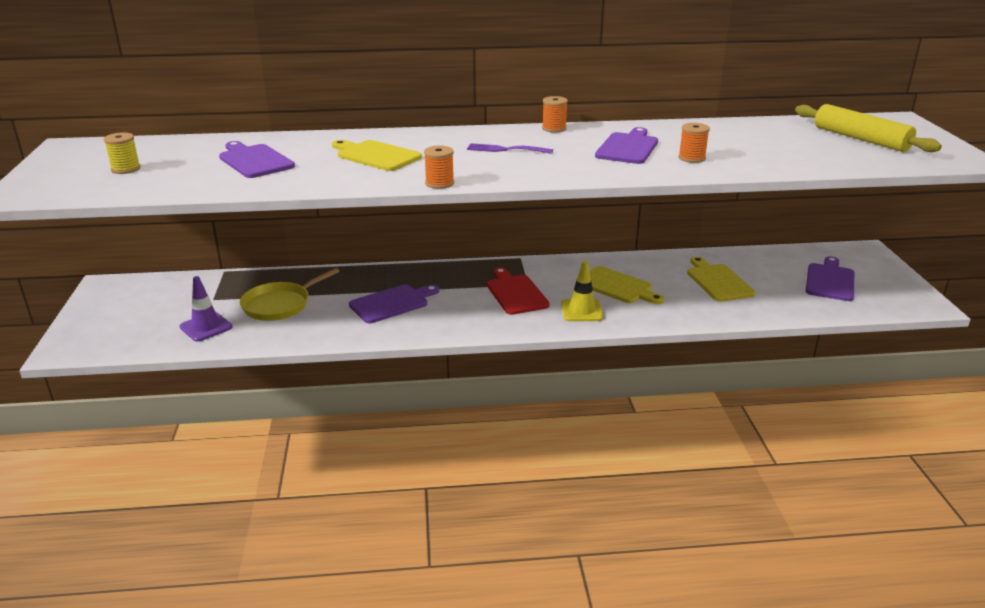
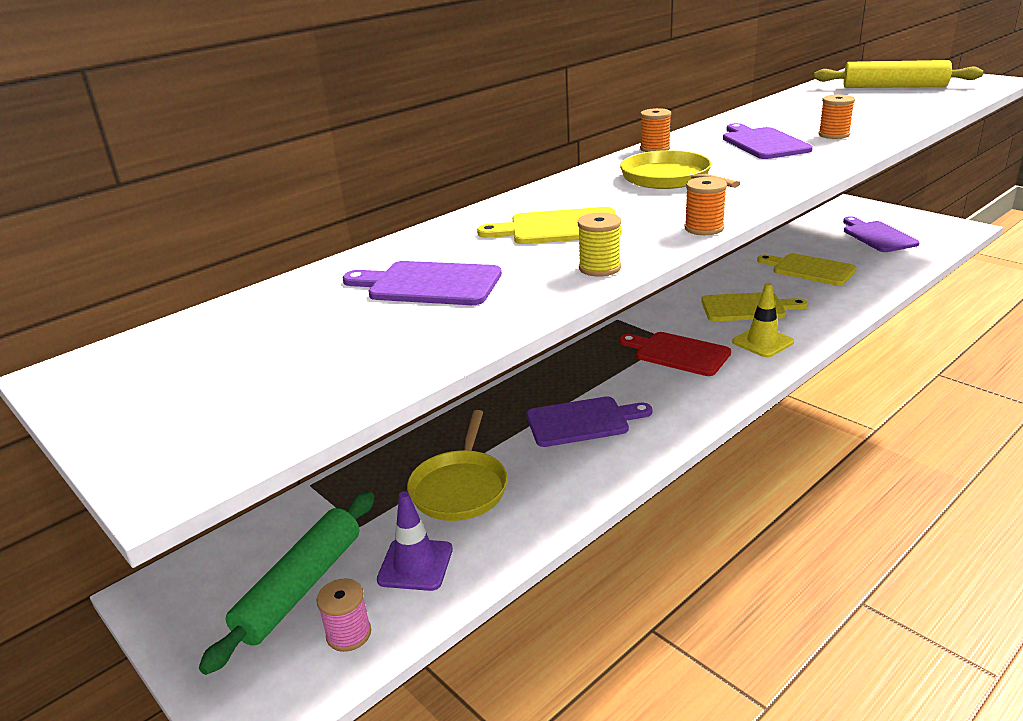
camera: 35 degrees left, 0 degrees up
yellow spool [104,132,141,174] -> yellow spool moved to [578,212,621,277]
purple cutting board [349,285,439,323] -> purple cutting board turned 60 degrees clockwise [527,396,652,447]
purple fork [467,143,553,154] -> yellow pan [620,150,740,189]
none -> green rolling pin [199,491,375,675]
none -> pink spool [317,579,371,652]

